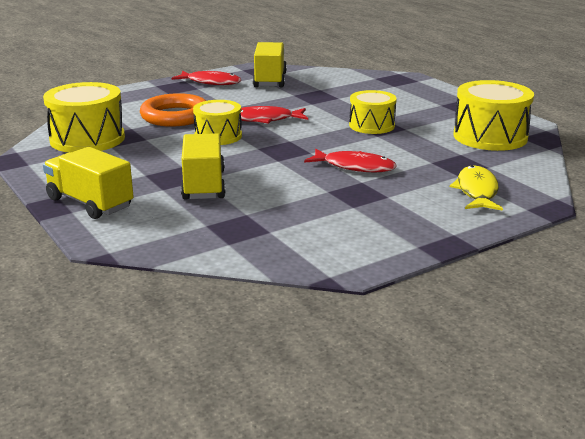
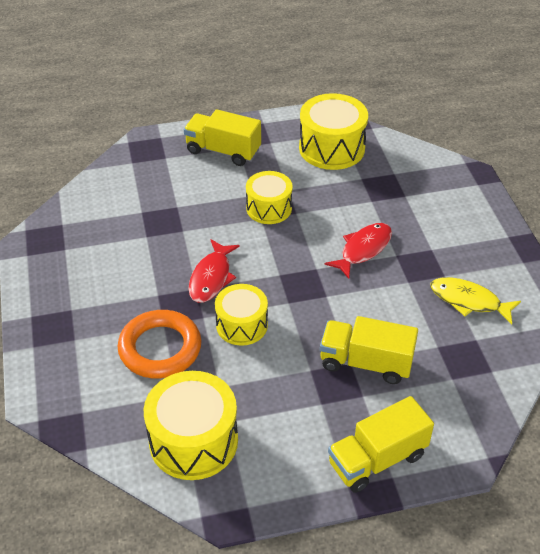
camera: 70 degrees left, 20 degrees up
red fish [172,71,241,85] -> none
yellow truck [253,42,287,88] -> yellow truck moved to [184,109,261,166]
yellow fish [450,165,503,211] -> yellow fish moved to [430,277,521,324]

